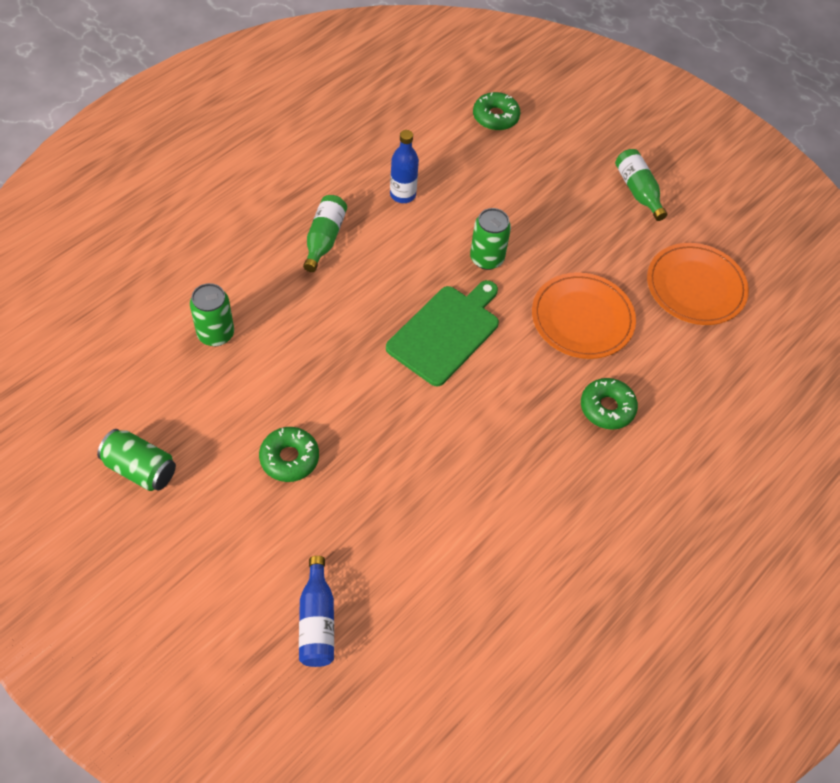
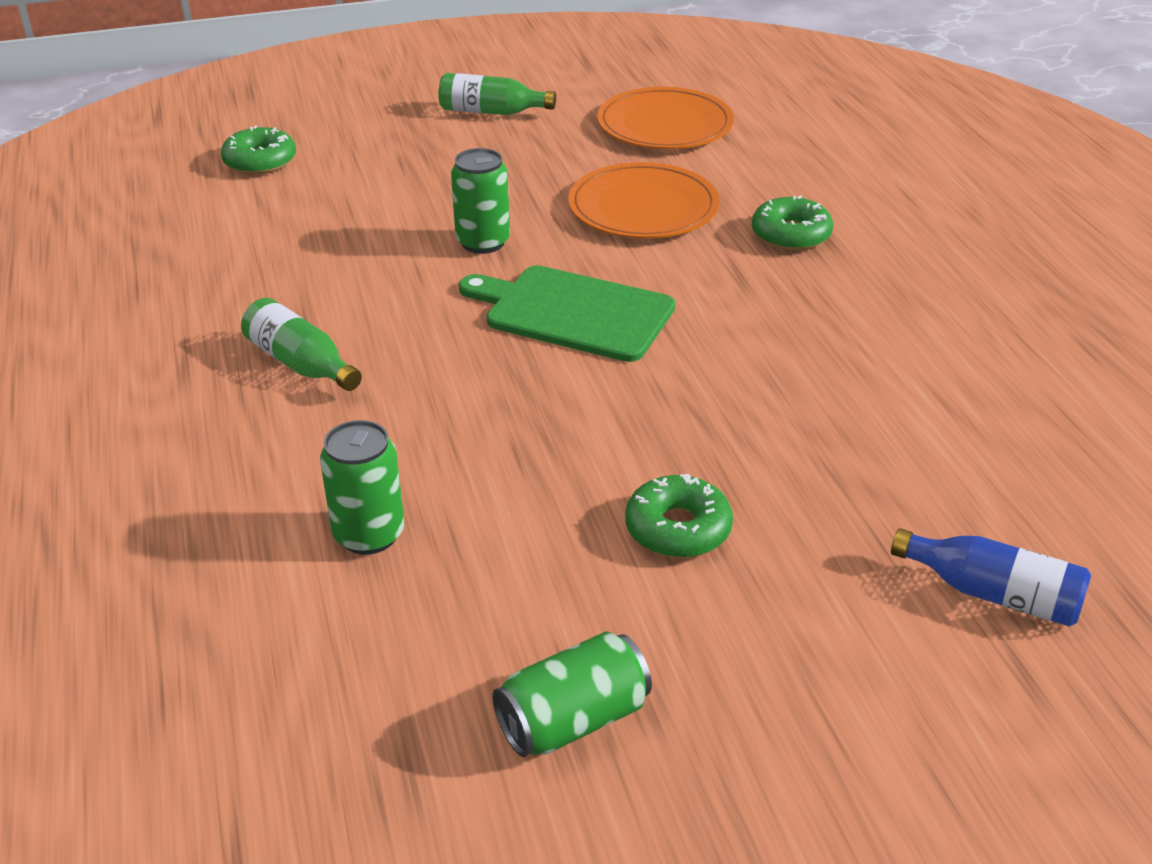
camera: 55 degrees left, 20 degrees down
green cutting board [386,280,499,386] -> green cutting board turned 45 degrees counterclockwise [459,265,675,362]
blue bottle [390,130,419,203] -> none

